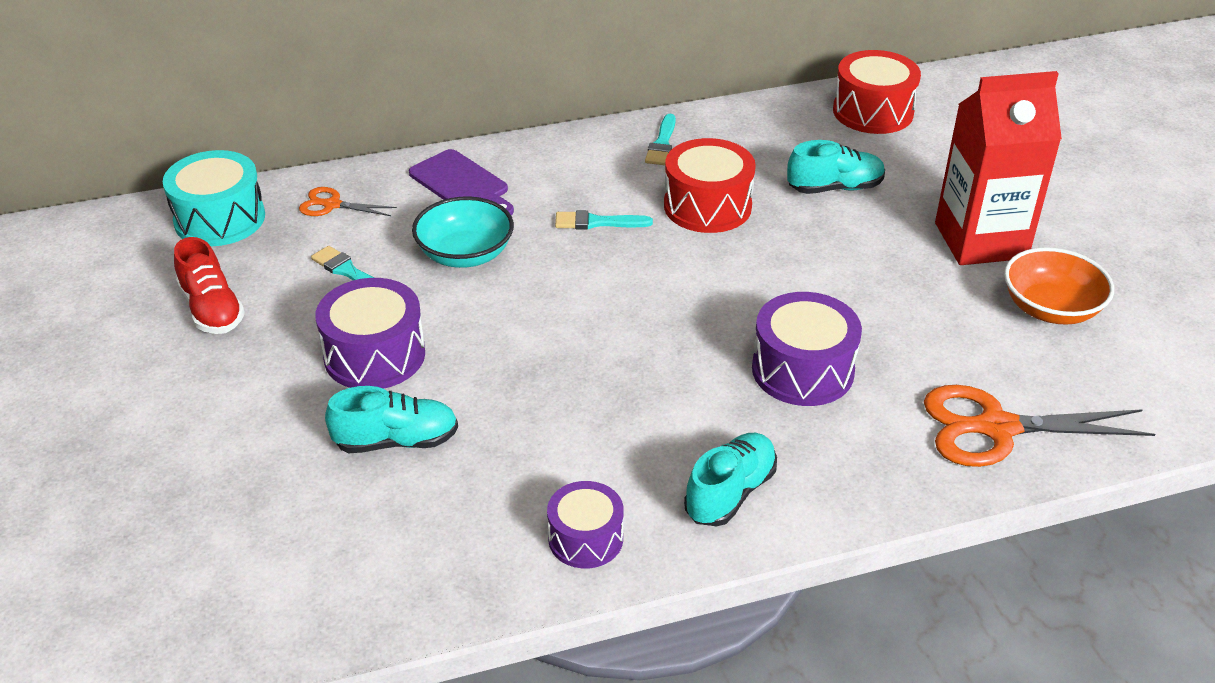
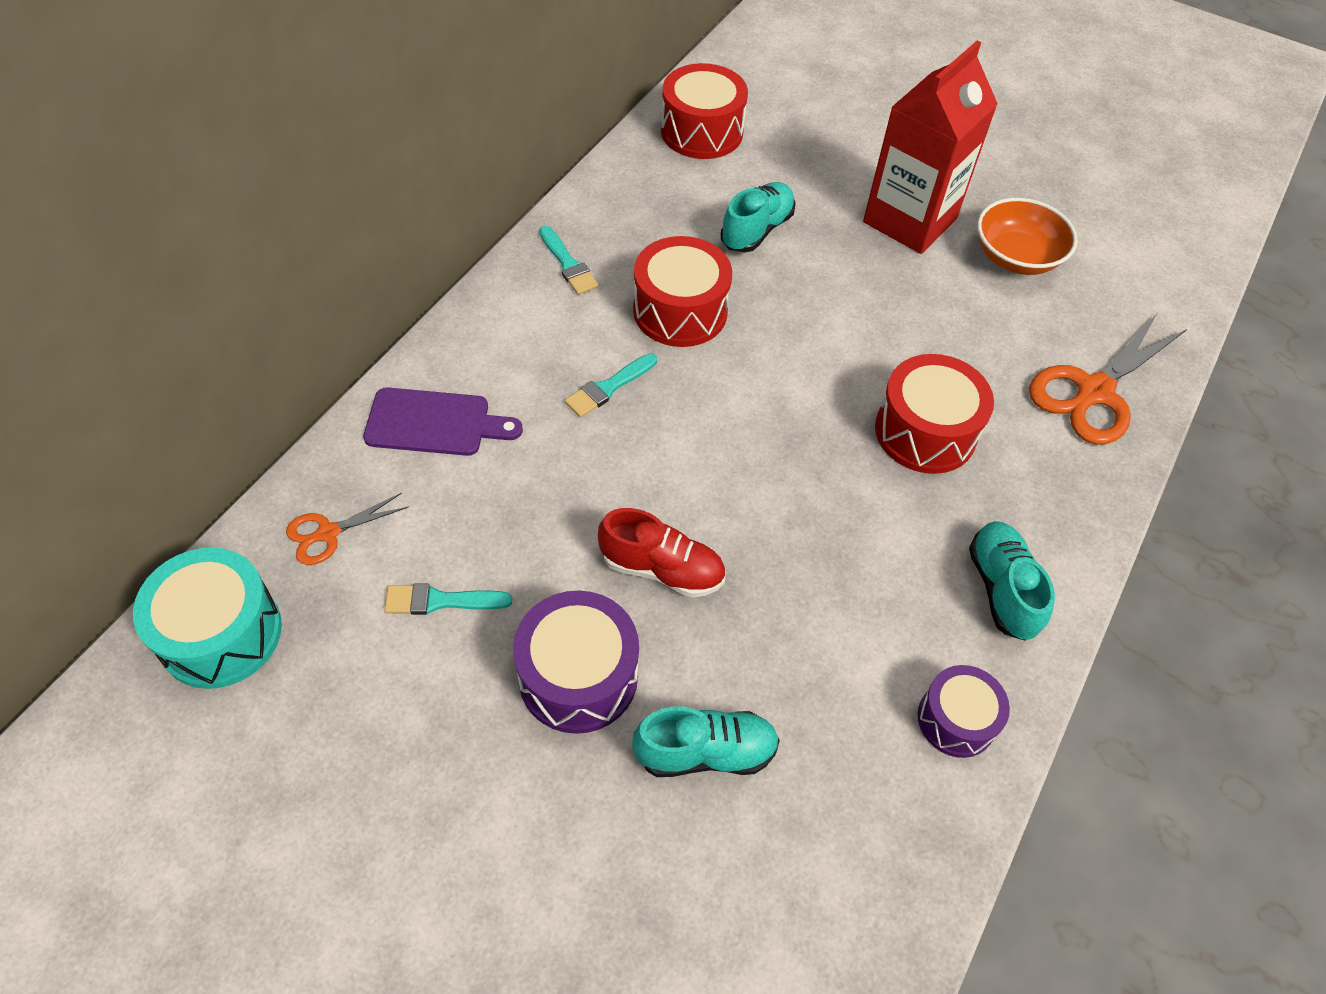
camera: 45 degrees left, 15 degrees up
red shoe [174,237,245,334] -> red shoe moved to [598,508,725,598]
turquoise shoe [325,386,458,453] -> turquoise shoe turned 45 degrees clockwise [632,706,780,777]
turquoise bowl [412,196,514,268] -> none
purple drum [752,292,862,406] -> red drum [875,354,994,474]

